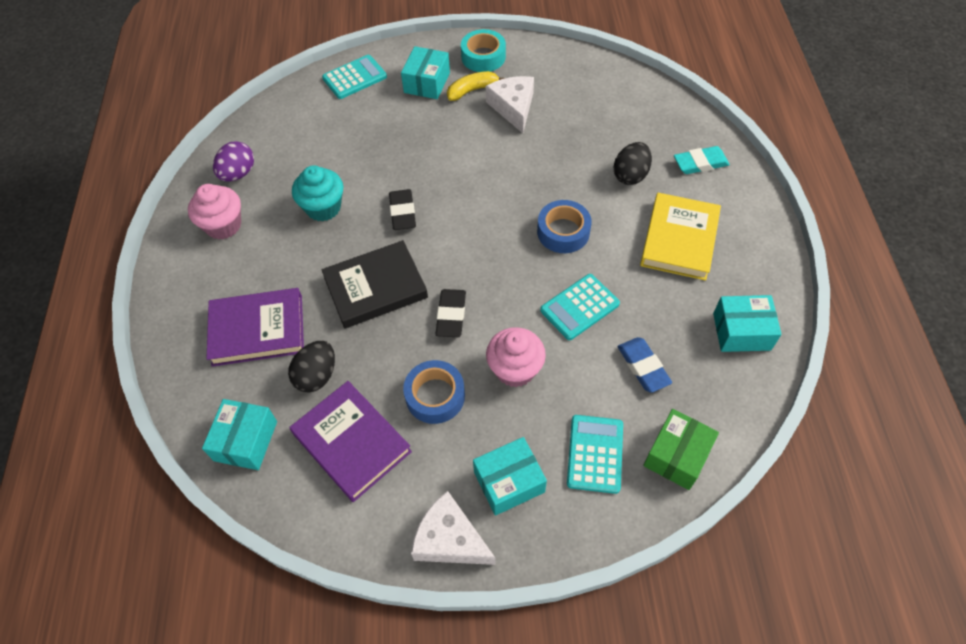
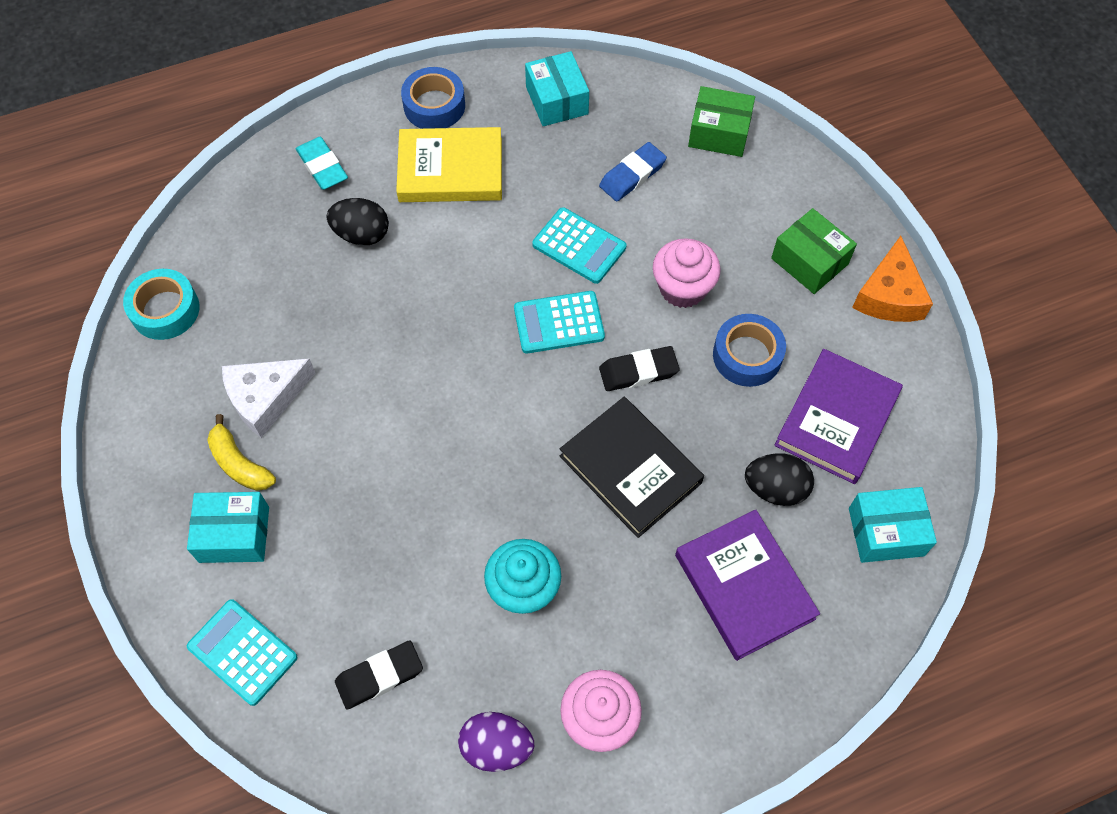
camera: 110 degrees left, 5 degrees up
black eraser [389,189,416,230] -> black eraser moved to [335,640,423,710]
white cheese [411,491,496,565] -> orange cheese [852,236,933,322]
turquoise tape [461,29,506,72] -> turquoise tape moved to [123,269,199,340]
turquoise box [473,437,547,516] -> green box [771,208,857,294]
blue tape [537,200,592,253] -> blue tape moved to [401,67,465,129]
turquoise calculator [567,415,623,494] -> turquoise calculator moved to [514,291,605,354]

